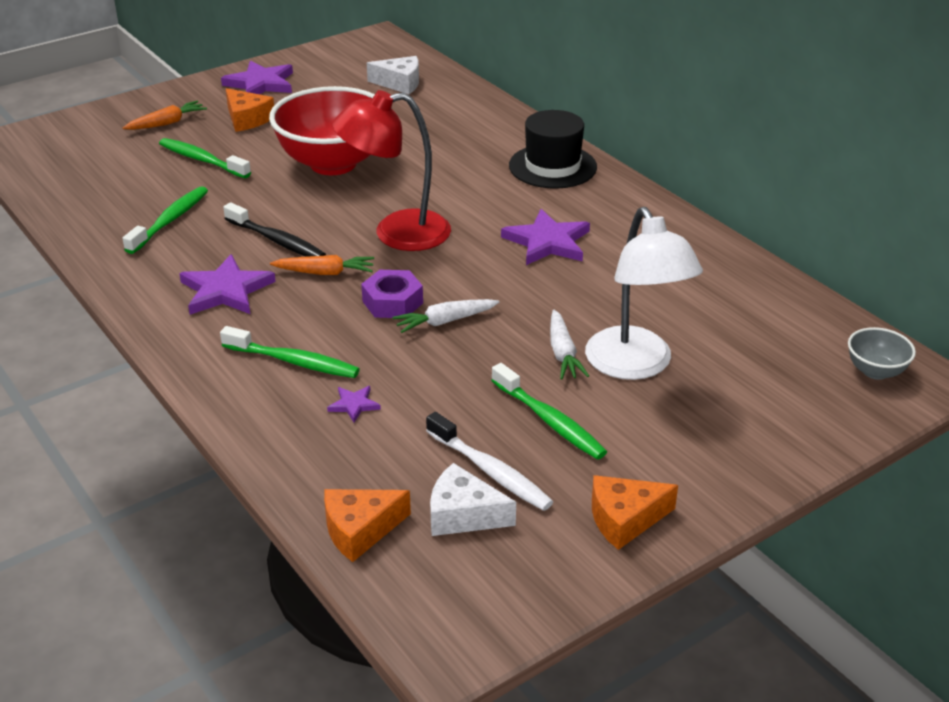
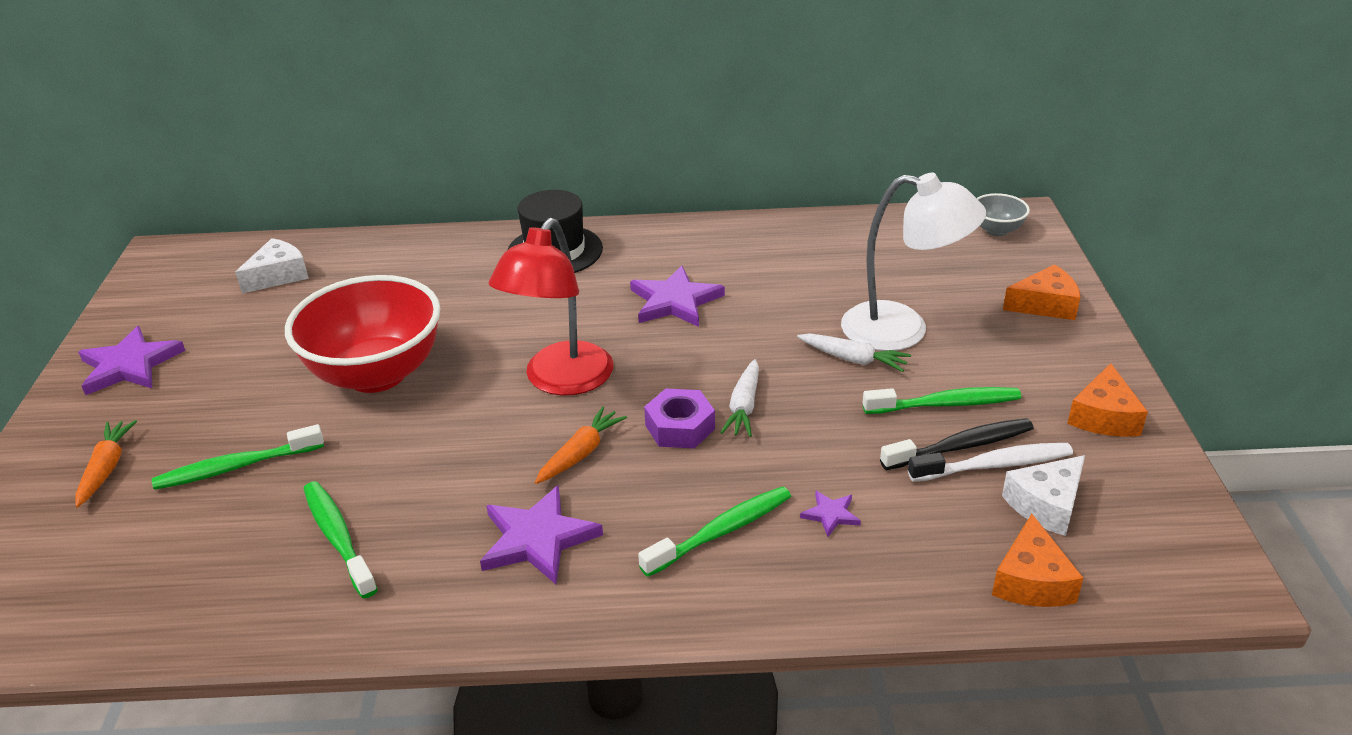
camera: 55 degrees left, 0 degrees up
black toothbrush [223,202,326,257] -> black toothbrush moved to [880,418,1034,470]
orange cheese [226,88,274,132] -> orange cheese moved to [1003,264,1080,320]

